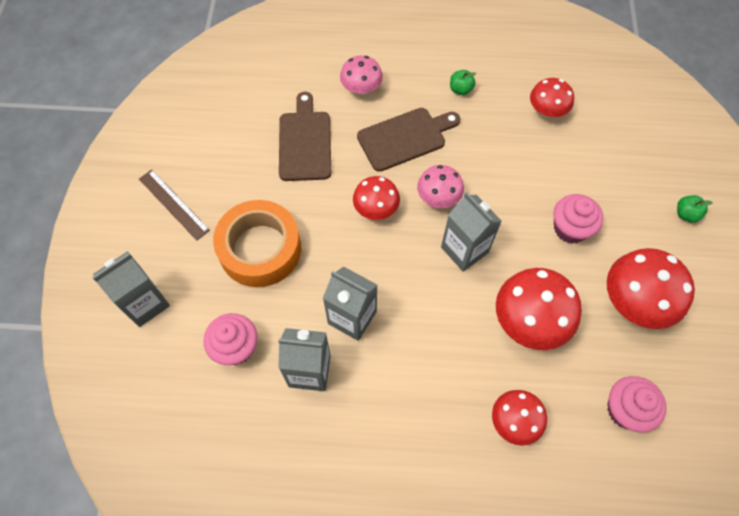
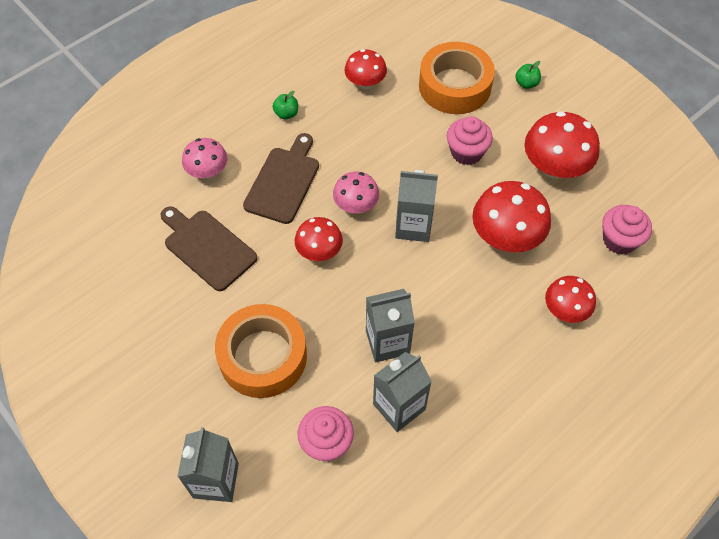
camera: 45 degrees left, 5 degrees down
brown ruler [139,169,210,241] -> none
none -> orange tape [419,42,495,114]

